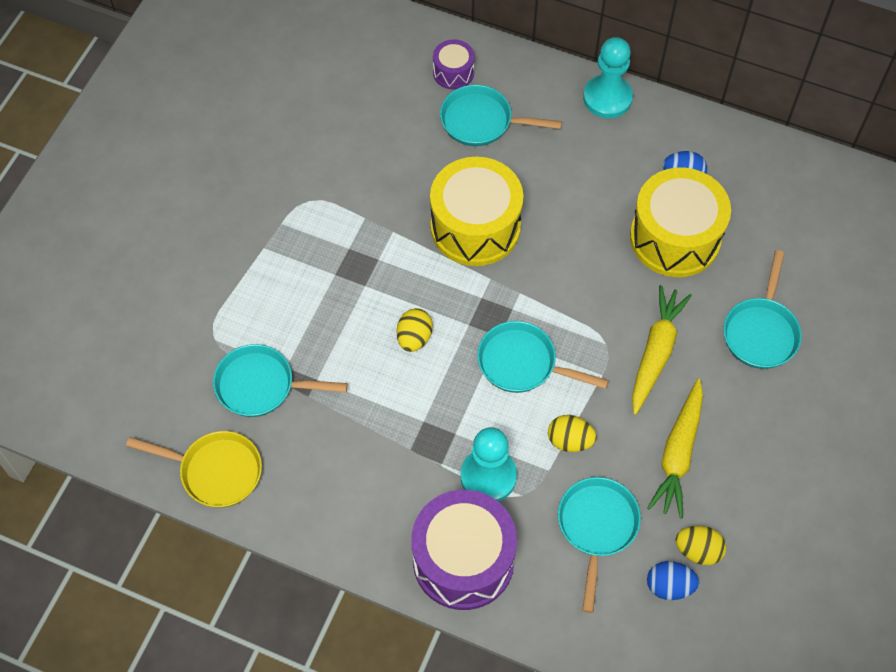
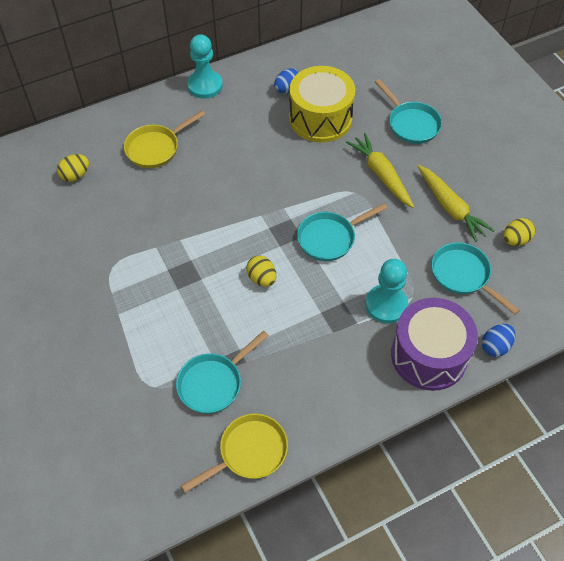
camera: 50 degrees left, 5 degrees down
yellow drum [430,157,523,266] -> none
purple drum [433,39,475,90] -> none
turquoise pan [440,85,562,146] -> yellow pan [124,110,205,168]
yellow egg [548,415,597,452] -> yellow egg moved to [57,154,89,182]
blue egg [647,561,699,600] -> blue egg moved to [482,324,515,357]

